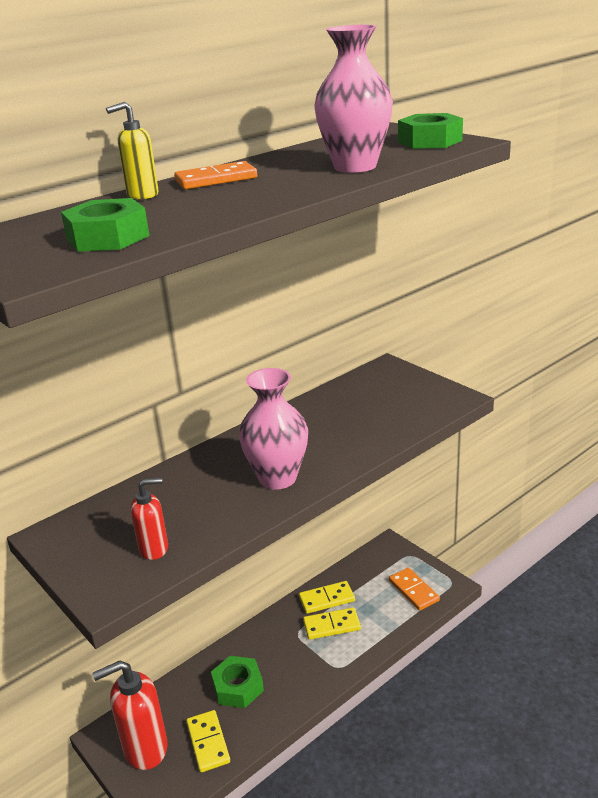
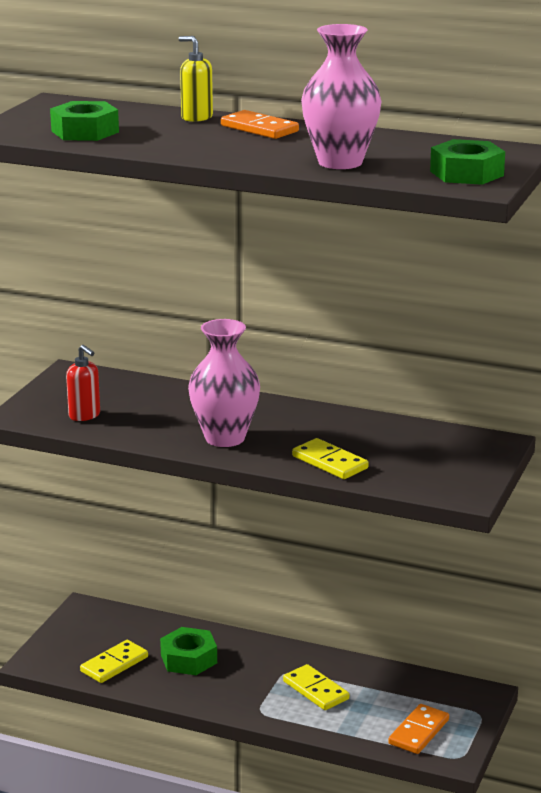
camera: 60 degrees right, 5 degrees down
red soap dispenser [92,660,168,770] -> none
yellow domino [299,581,355,614] -> yellow domino moved to [292,438,369,479]

